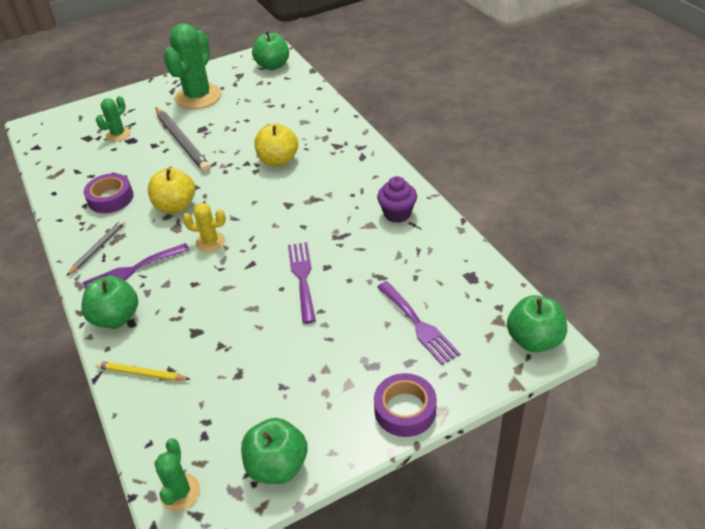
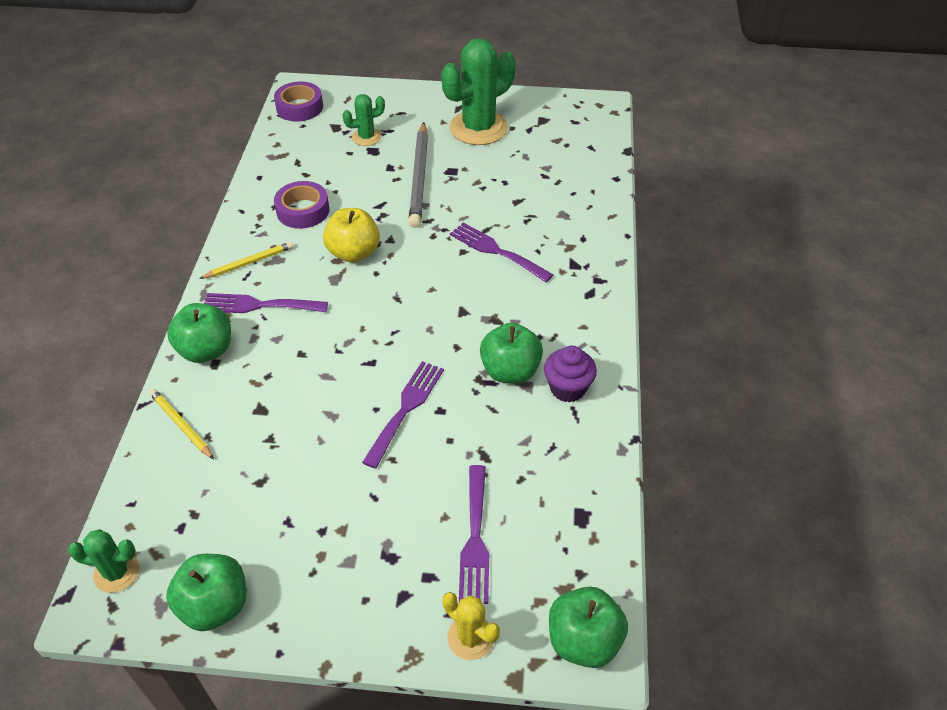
camera: 30 degrees right, 5 degrees up
grey pencil [67,220,126,276] -> yellow pencil [199,242,293,279]
green cactus [154,439,200,511] -> green cactus turned 60 degrees clockwise [68,529,139,593]
yellow cactus [183,203,226,252] -> yellow cactus moved to [442,592,500,660]
green apple [252,31,289,70] -> green apple moved to [480,323,543,383]
yellow apple [255,123,298,167] -> purple fork [450,223,553,282]
purple tape [374,373,437,437] -> purple tape moved to [274,81,323,122]

